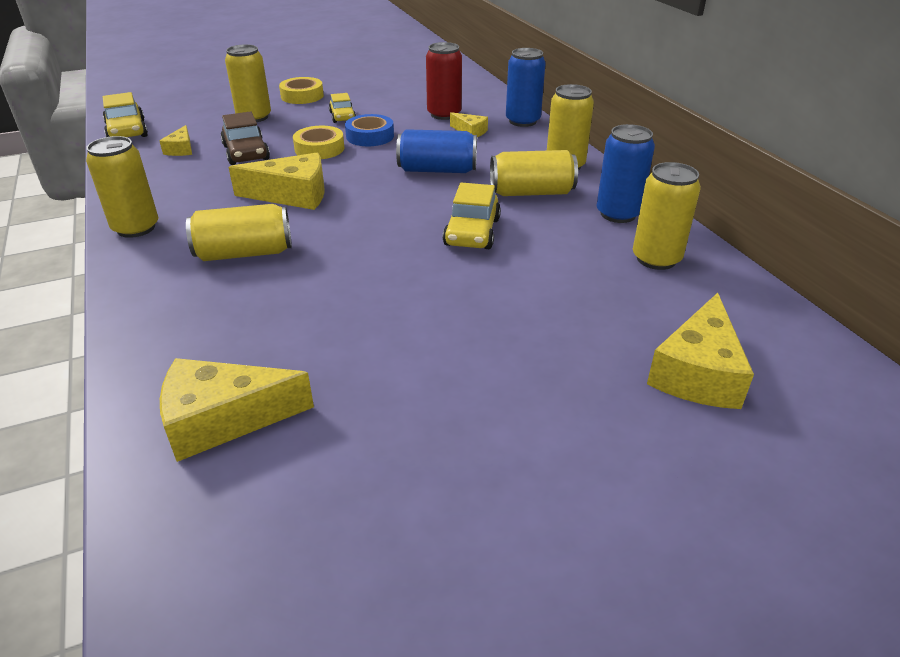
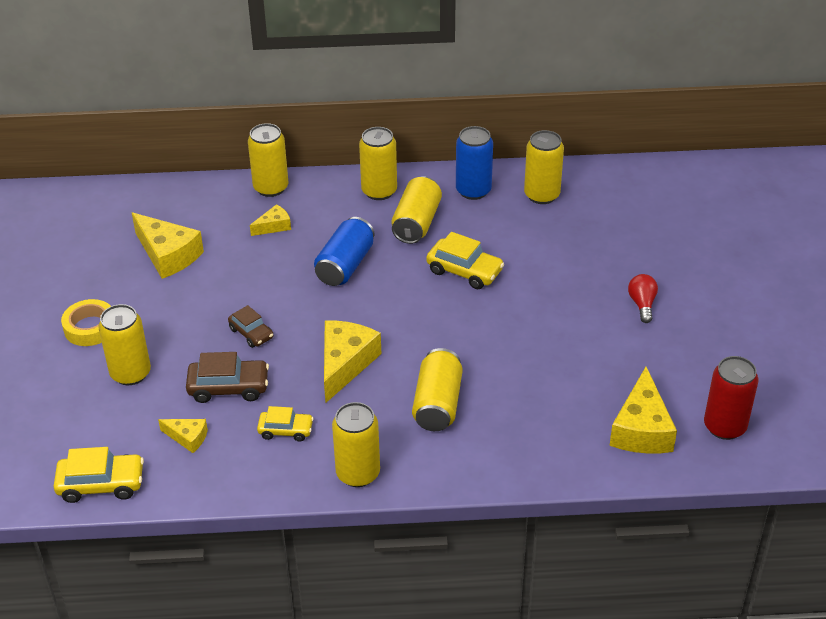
camera: 70 degrees left, 5 degrees up
yellow tape [293,126,344,159] -> brown car [228,305,274,348]
yellow car [329,93,356,123] -> yellow car moved to [257,406,314,442]
blue tape [345,114,394,146] -> none
red can [426,42,462,120] -> red can moved to [704,356,758,440]
blue can [506,48,546,127] -> yellow can [248,123,289,197]
yellow cheese [647,293,754,409] -> yellow cheese moved to [132,212,204,279]
none -> red light bulb [628,274,658,323]

